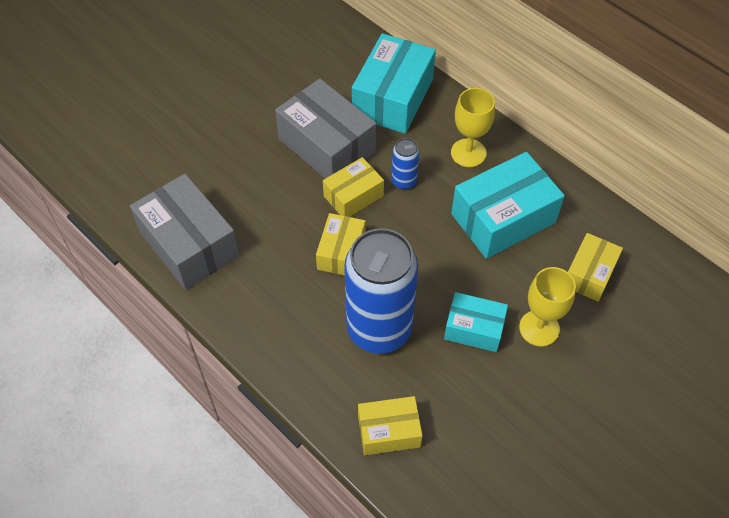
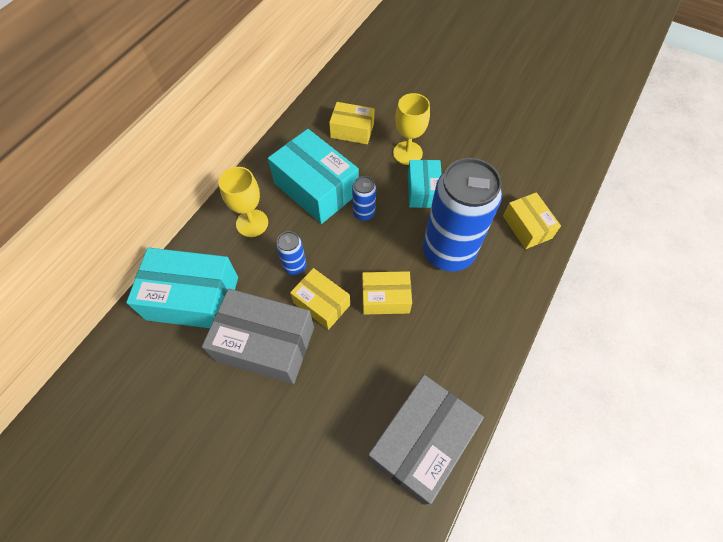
camera: 105 degrees left, 5 degrees up
grey box [275,78,376,179] -> grey box turned 75 degrees clockwise [202,289,314,384]
none -> blue can [352,176,376,221]

